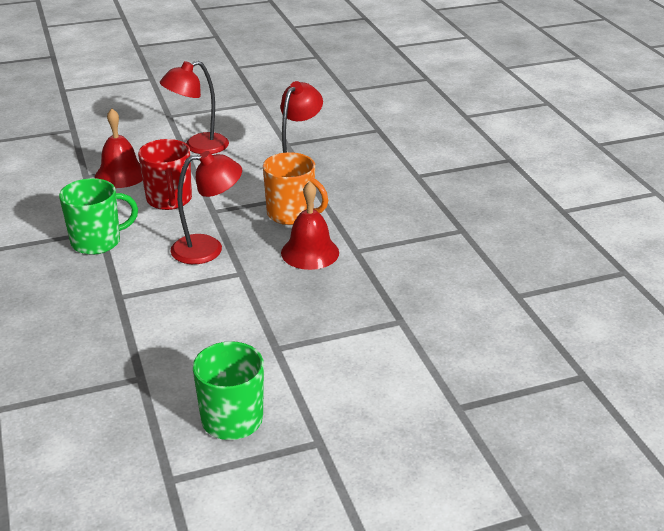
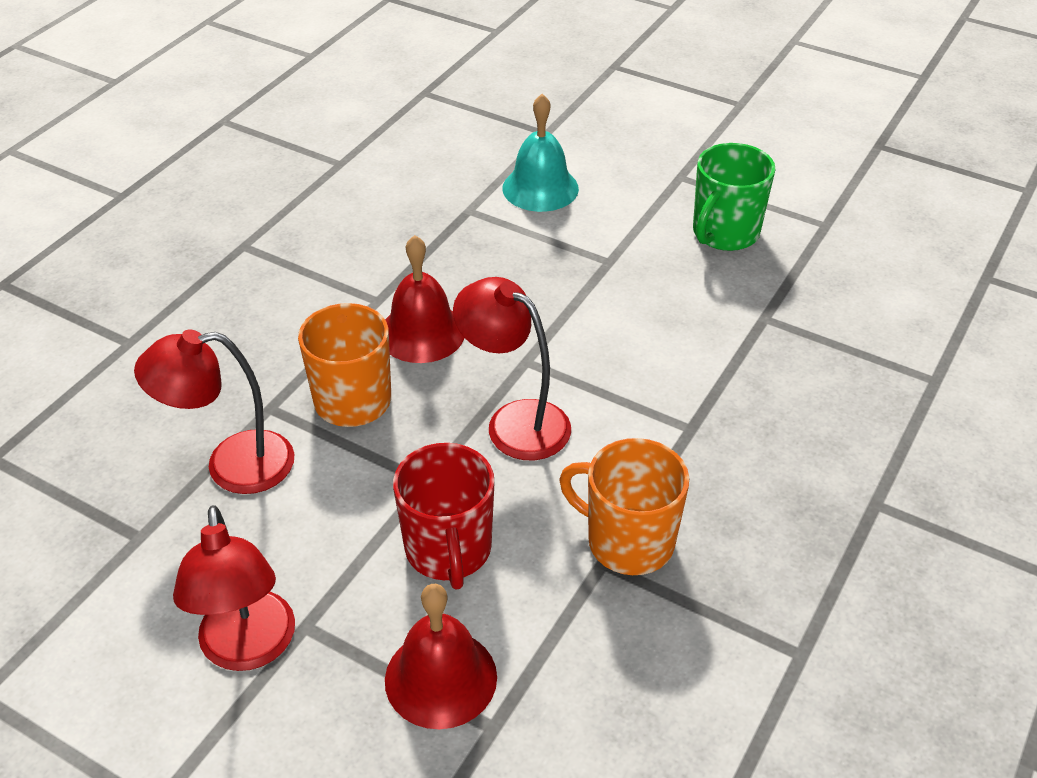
camera: 130 degrees left, 10 degrees up
green mug [59,178,138,255] -> orange mug [559,438,689,575]
red mug [138,139,192,210] -> red mug turned 135 degrees clockwise [393,443,494,590]
red lamp [160,61,229,154] -> red lamp turned 60 degrees clockwise [173,505,295,671]
none -> turquoise bell [502,94,579,212]

